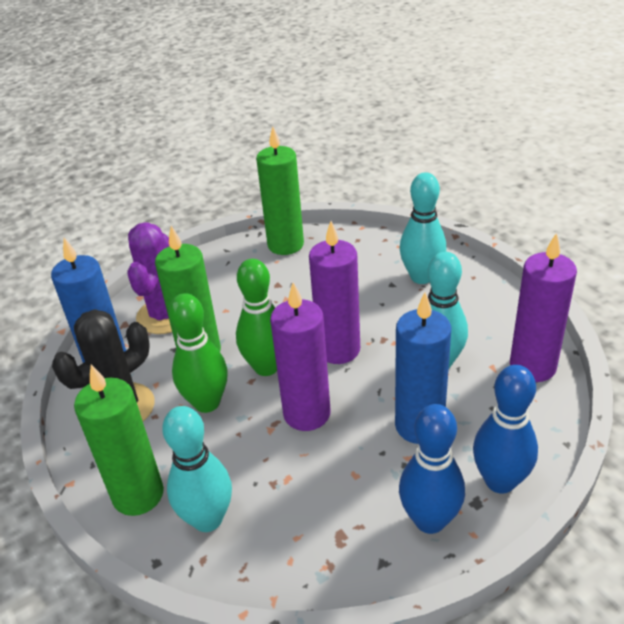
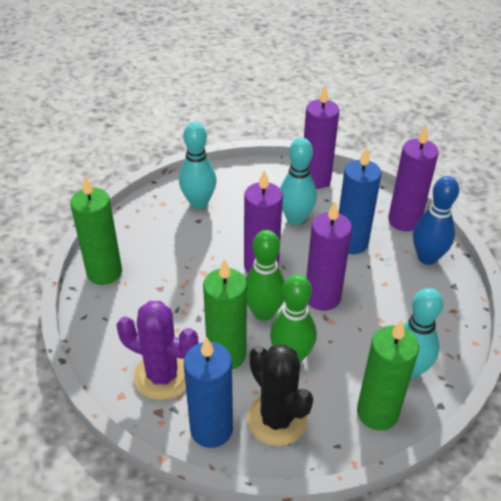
camera: 80 degrees left, 5 degrees up
blue bowling pin [473,365,538,494] -> purple candle [388,126,439,231]

